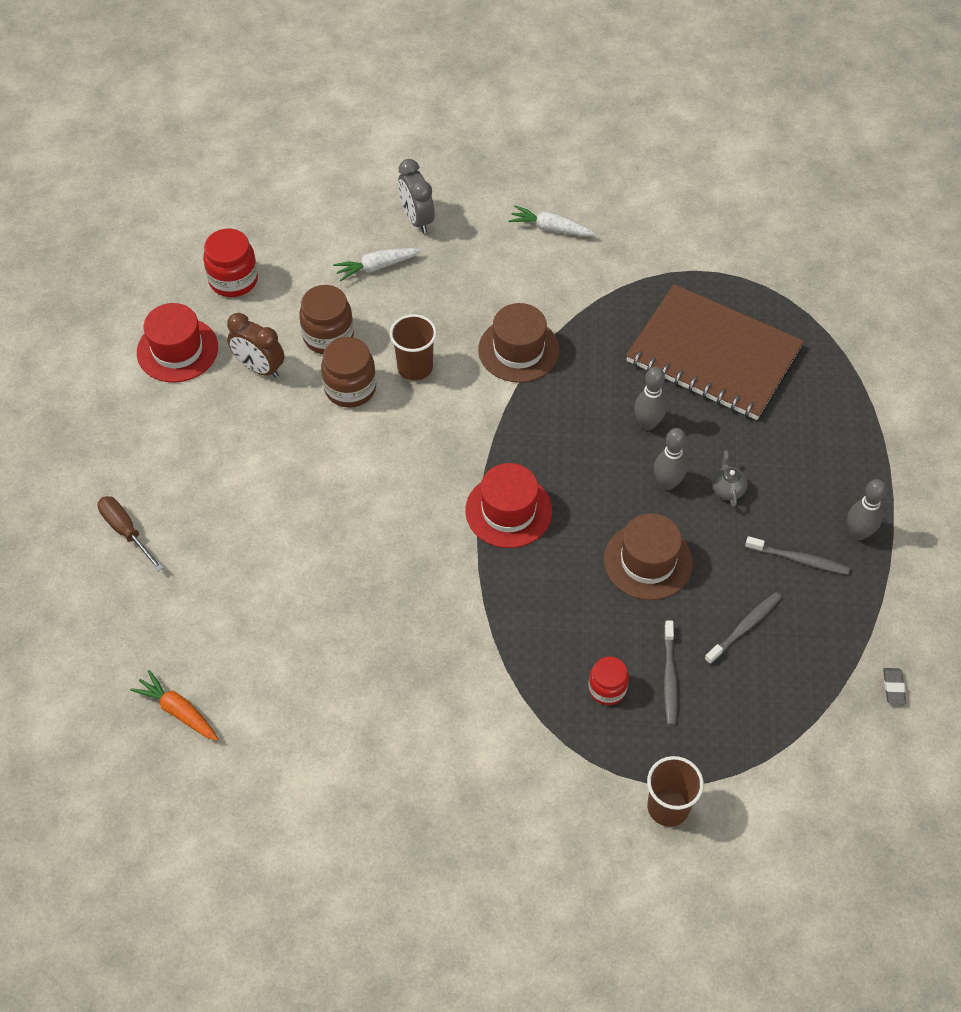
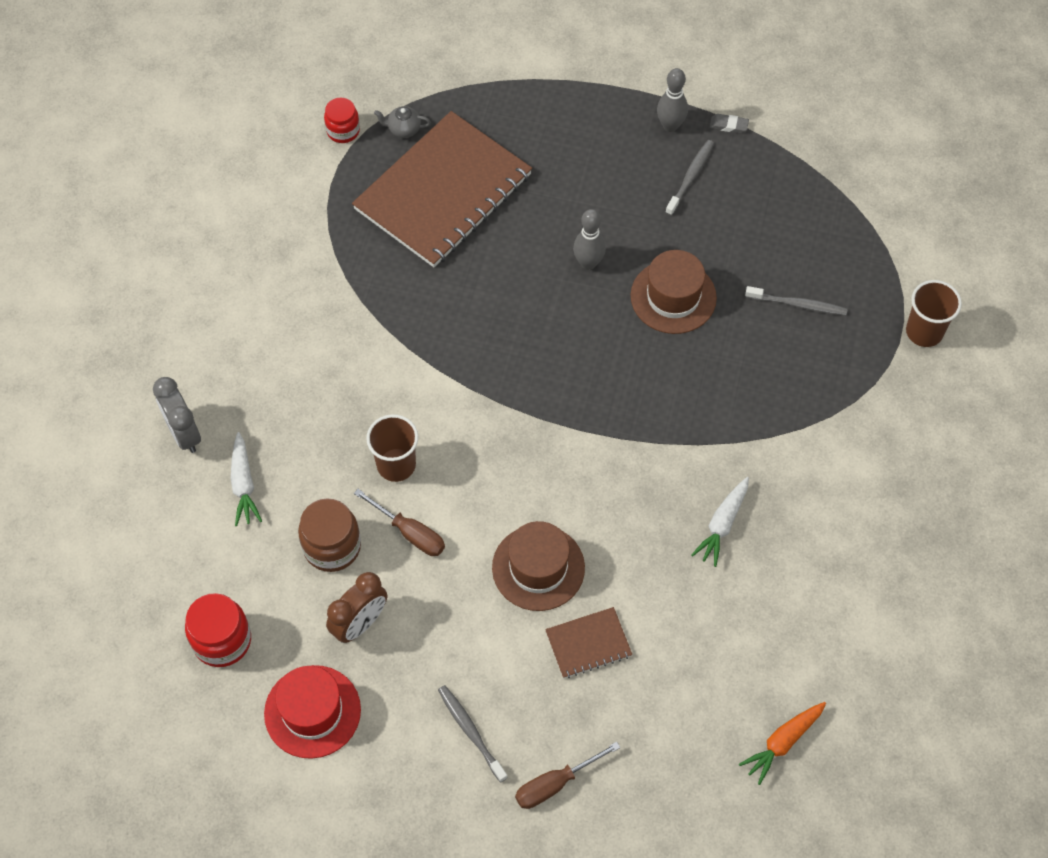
camera: 80 degrees left, 5 degrees up
brown jar [321,337,376,408] -> brown screwdriver [354,489,445,556]
grey clock [398,159,434,233] -> grey clock turned 75 degrees clockwise [153,377,201,453]
red hat [465,463,552,548] -> none
brown hat [478,303,560,383] -> brown hat moved to [492,521,585,611]
white carrot [509,205,595,236] -> white carrot moved to [691,477,749,567]
red jar [588,656,629,705] -> red jar moved to [324,98,360,143]
grey bowling pin [634,367,666,430] -> none
grey toothbrush [705,592,782,664] -> grey toothbrush moved to [438,685,508,783]
grey teapot [712,450,747,507] -> grey teapot moved to [374,106,431,138]
grey eraser [883,668,906,704] -> grey eraser moved to [709,114,749,133]
none -> brown notebook [545,607,632,678]

